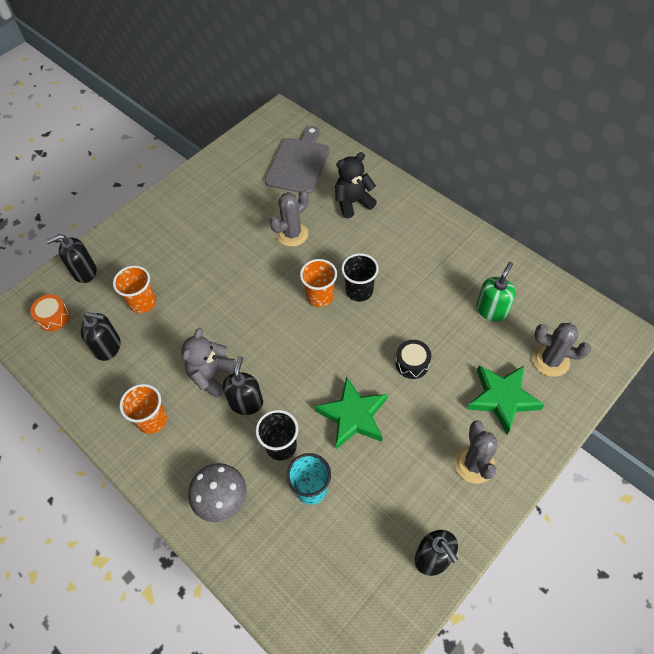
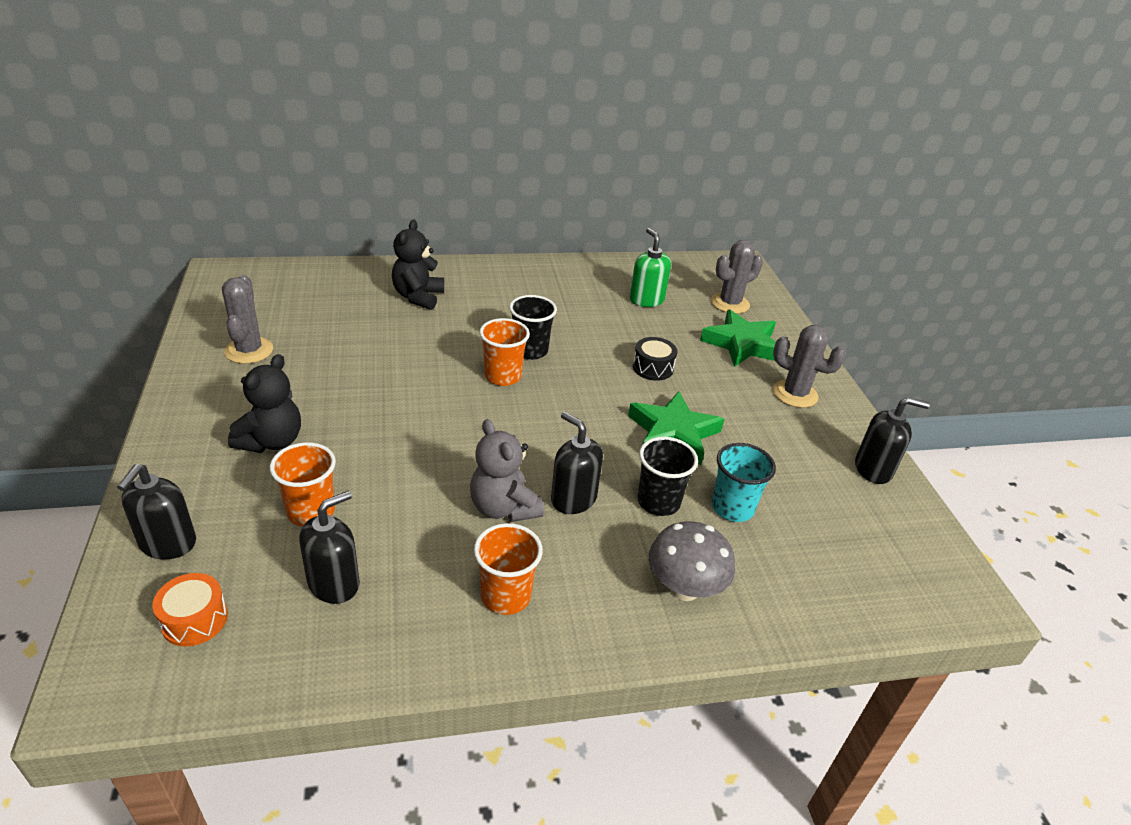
camera: 60 degrees left, 20 degrees down
grey cutting board [264,126,330,194] -> none
grey cactus [270,190,309,247] -> grey cactus moved to [222,275,273,364]
none -> black teddy bear [228,354,301,453]

